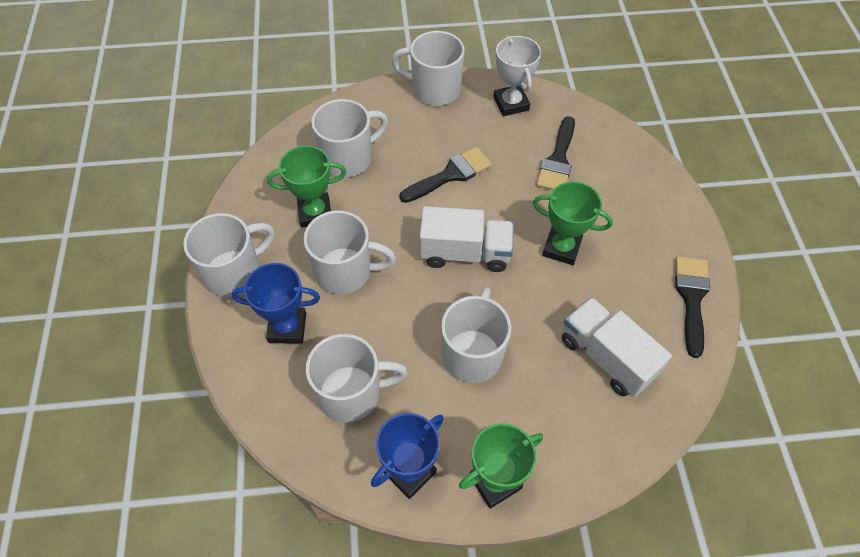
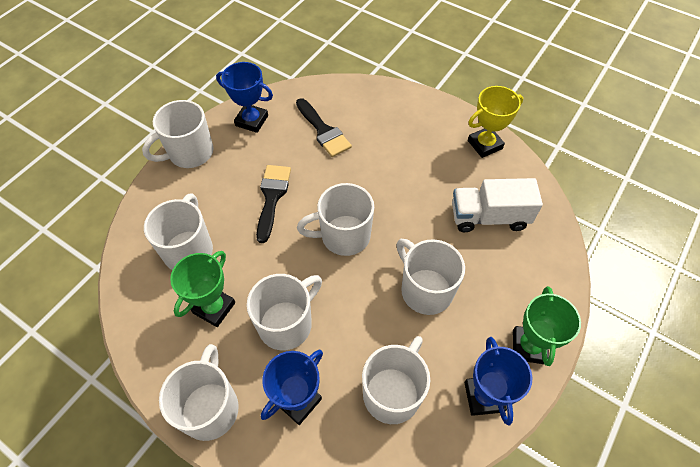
camera: 50 degrees left, 0 degrees up
white truck [420,206,514,272] -> white mug [297,183,374,256]
white trophy [493,35,541,116] -> blue trophy [216,62,273,133]
green trophy [533,181,613,265] -> none
black brush [675,256,710,358] -> yellow trophy [468,86,523,158]

